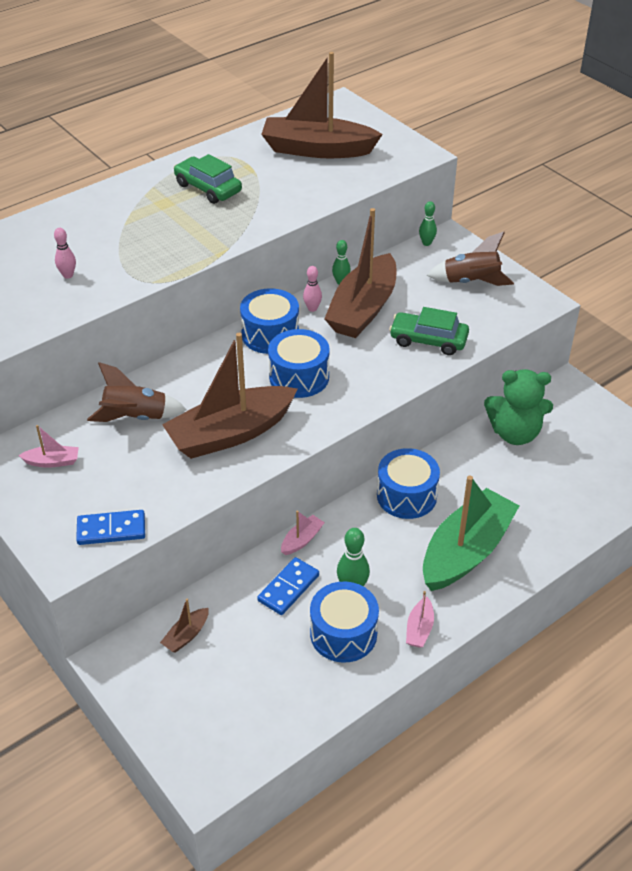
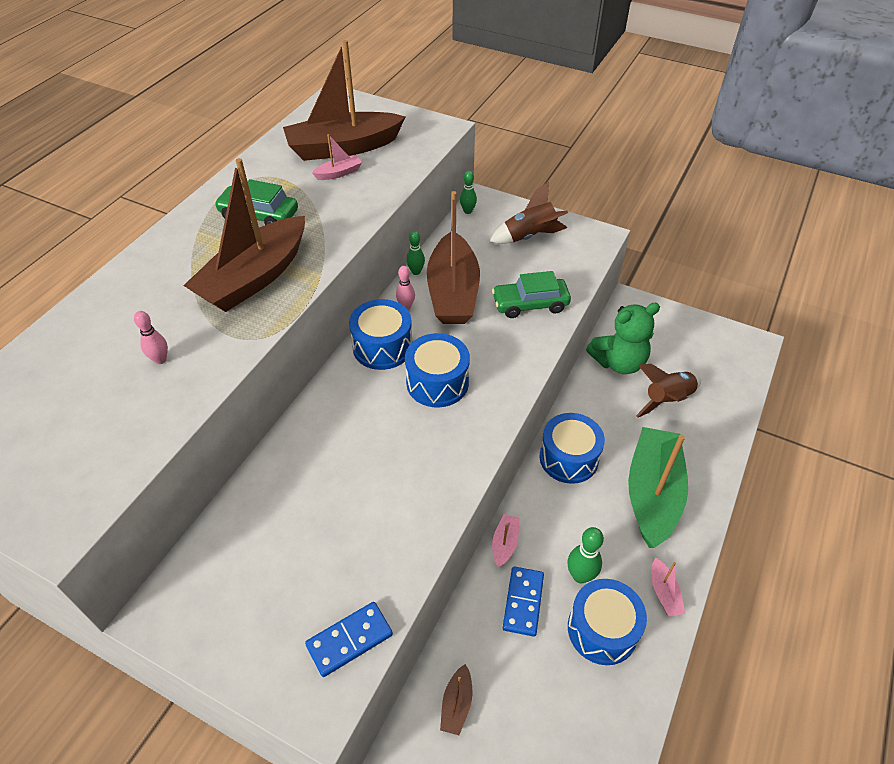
camera: 25 degrees left, 5 degrees up
pink boat [18,425,79,468] -> pink boat moved to [312,134,362,180]
brown rocket [87,362,187,422] -> brown rocket moved to [636,364,701,418]
brown boat [162,333,298,459] -> brown boat moved to [183,158,305,312]

